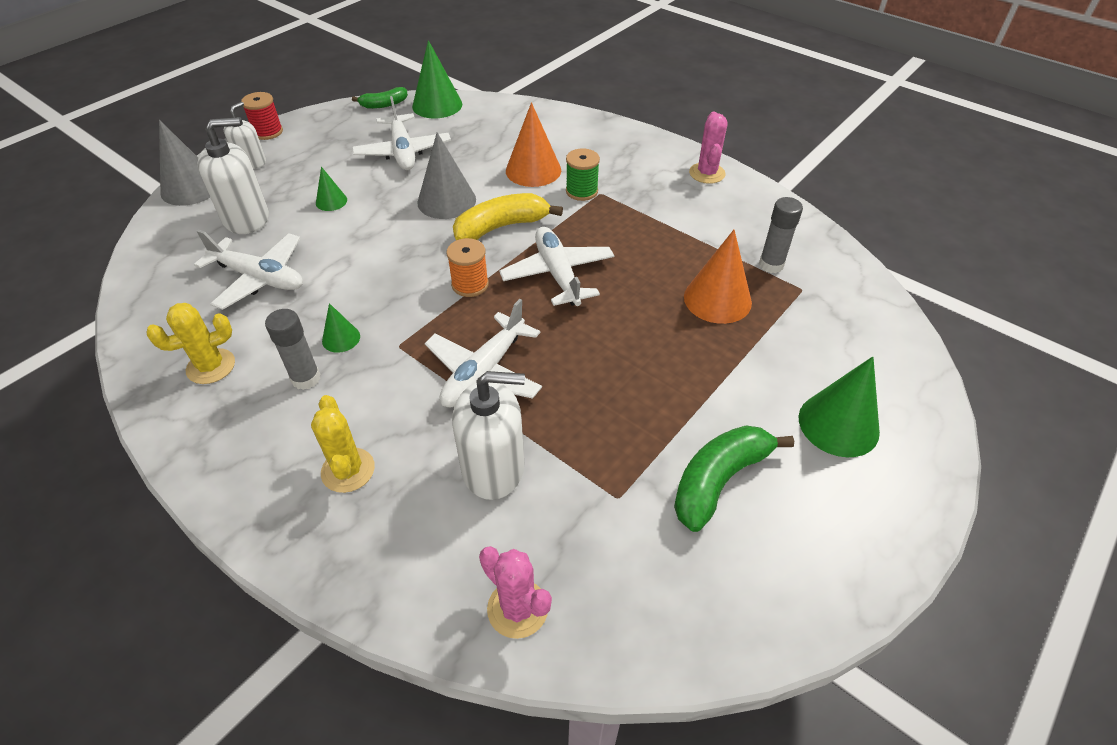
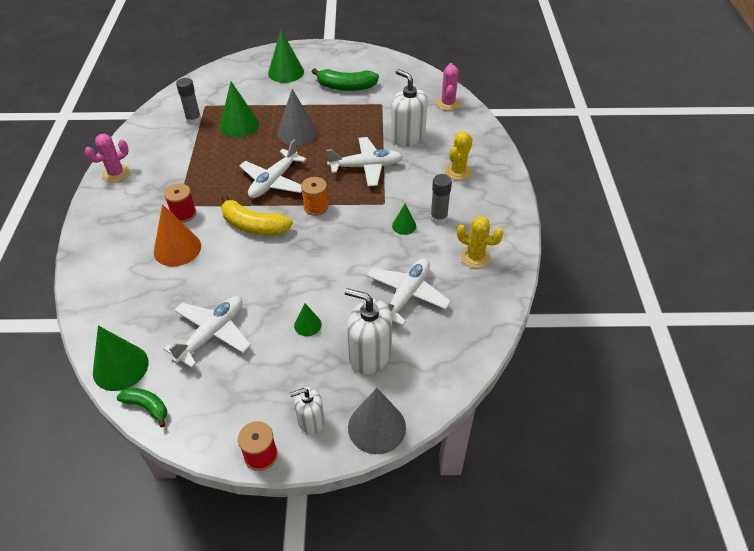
camera: 130 degrees left, 0 degrees up
white plane [194,229,303,310] -> white plane turned 45 degrees clockwise [367,258,451,326]
grey cone [417,132,476,219] -> grey cone moved to [277,89,317,146]
green spool [566,148,600,201] -> red spool [164,183,196,223]
orange cone [684,230,752,324] -> green cone [220,82,259,138]

